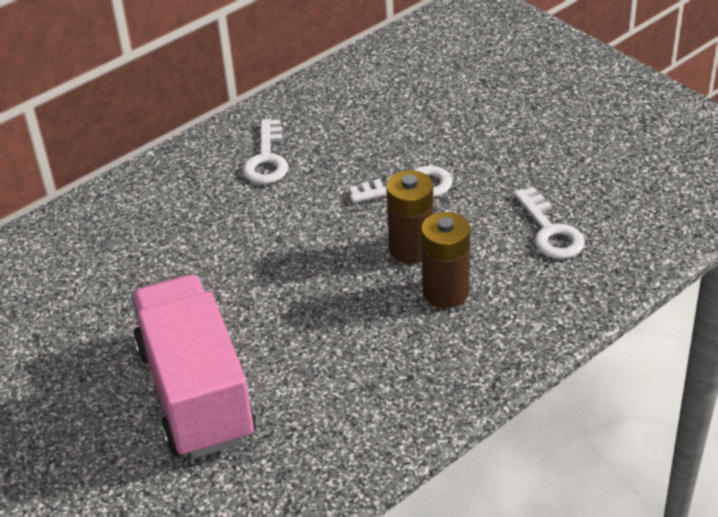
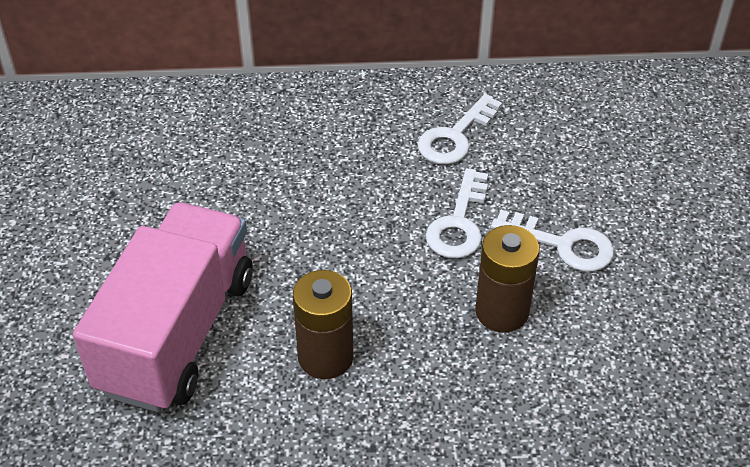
camera: 35 degrees right, 5 degrees up
brown battery [421,212,470,308] -> brown battery moved to [293,270,354,379]
white key [514,187,585,259] -> white key moved to [426,168,488,258]

